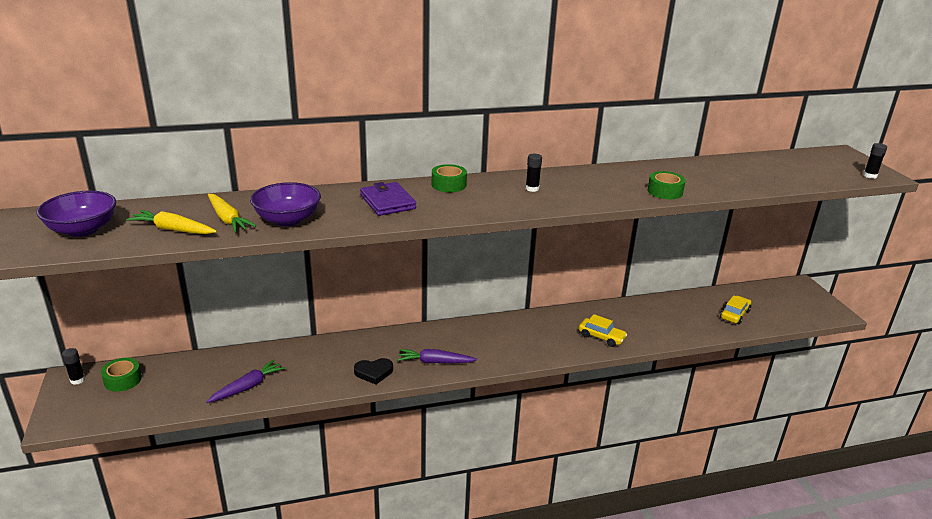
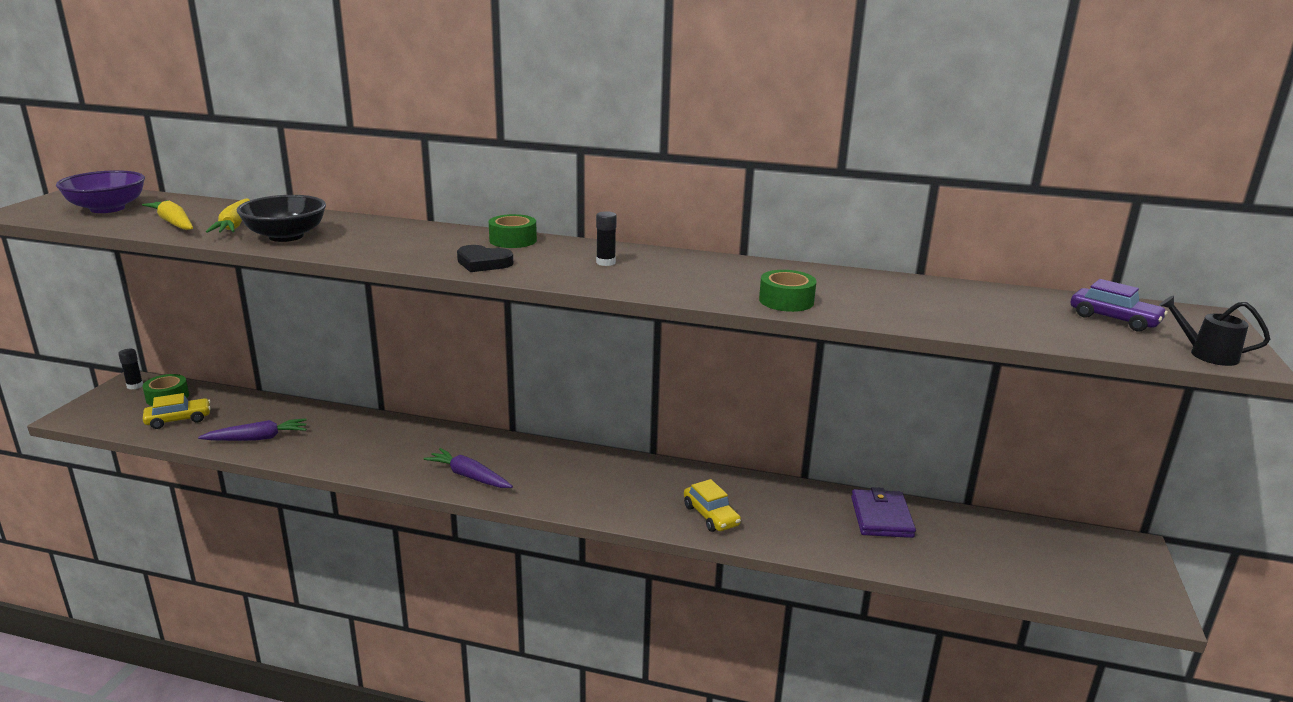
camera: 30 degrees right, 5 degrees down
purple bowl [250,182,321,226] -> black bowl [237,195,326,242]
black heart [354,358,393,385] -> black heart moved to [457,245,513,272]
purple wallet [360,182,416,216] -> purple wallet moved to [851,487,916,538]
yellow car [720,295,751,324] -> yellow car moved to [143,393,211,429]
black glue stick [863,143,887,179] -> black watering can [1159,295,1270,366]
none -> purple car [1071,279,1168,332]

